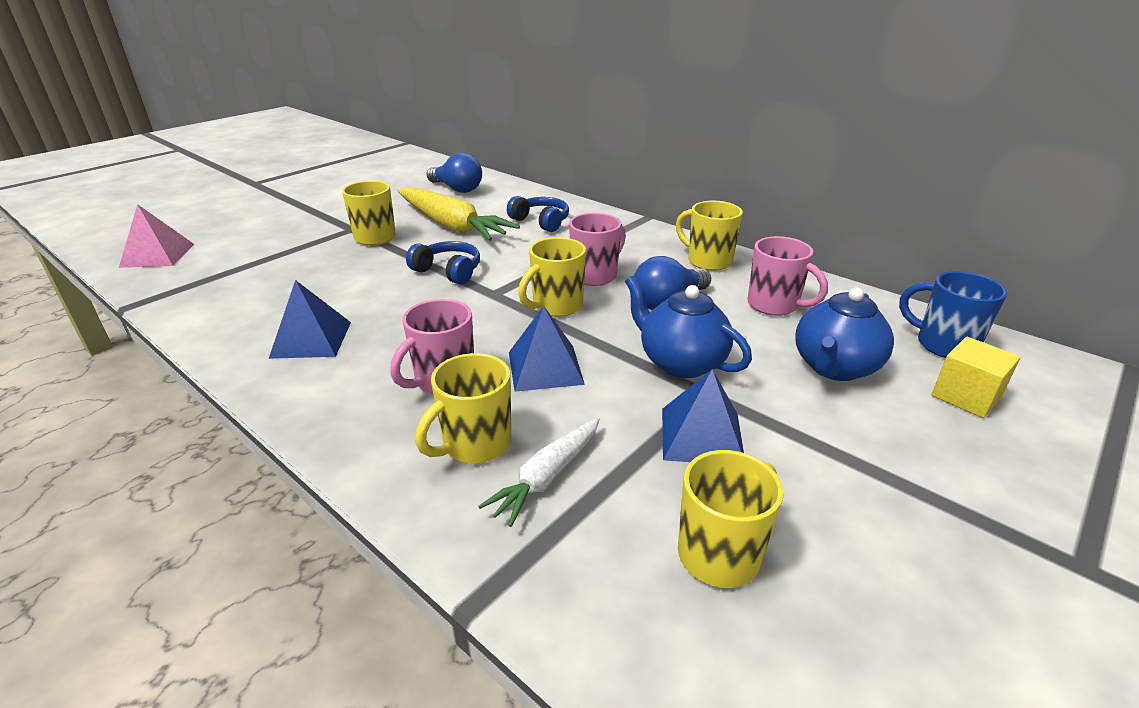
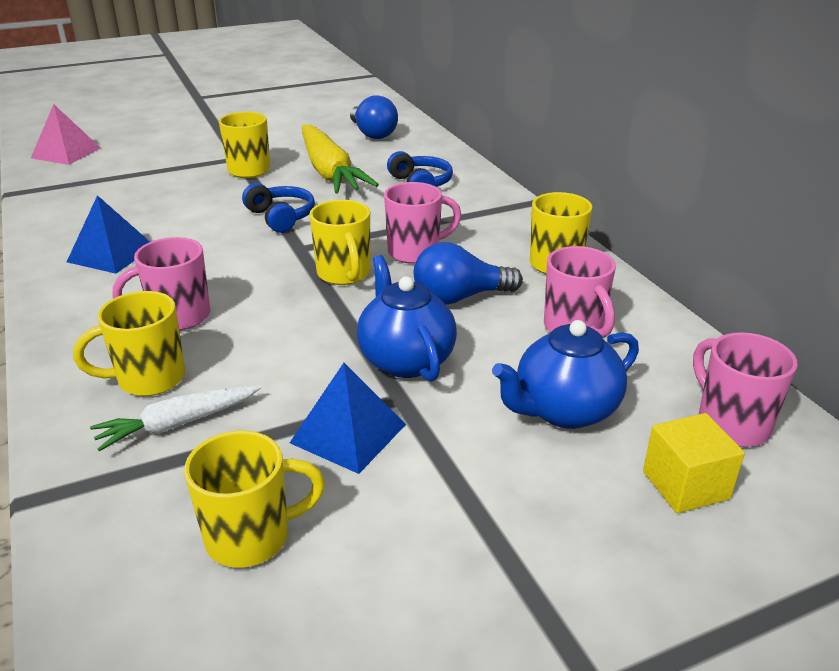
camera: 25 degrees right, 0 degrees up
blue pyramid [509,306,585,392] -> none
yellow mug [518,237,586,317] -> yellow mug turned 90 degrees counterclockwise [309,200,370,285]
blue mug [899,271,1007,358] -> pink mug [693,332,797,447]

